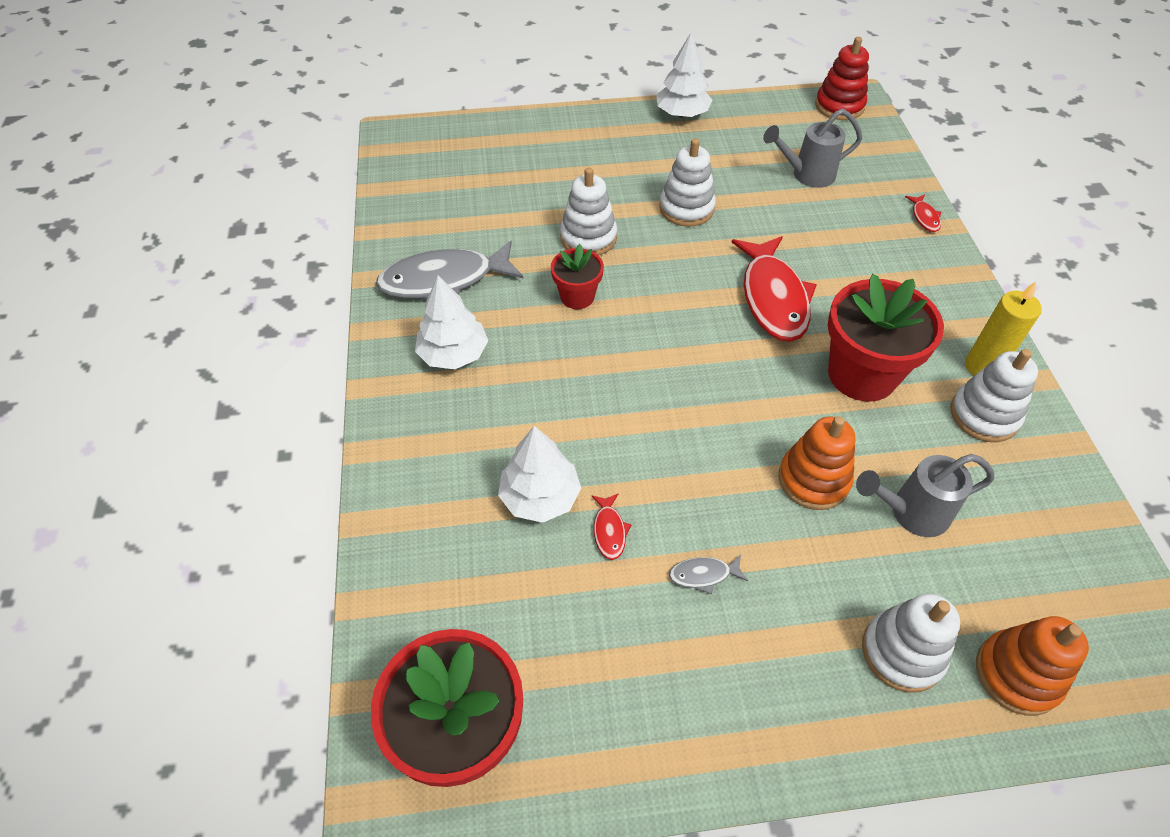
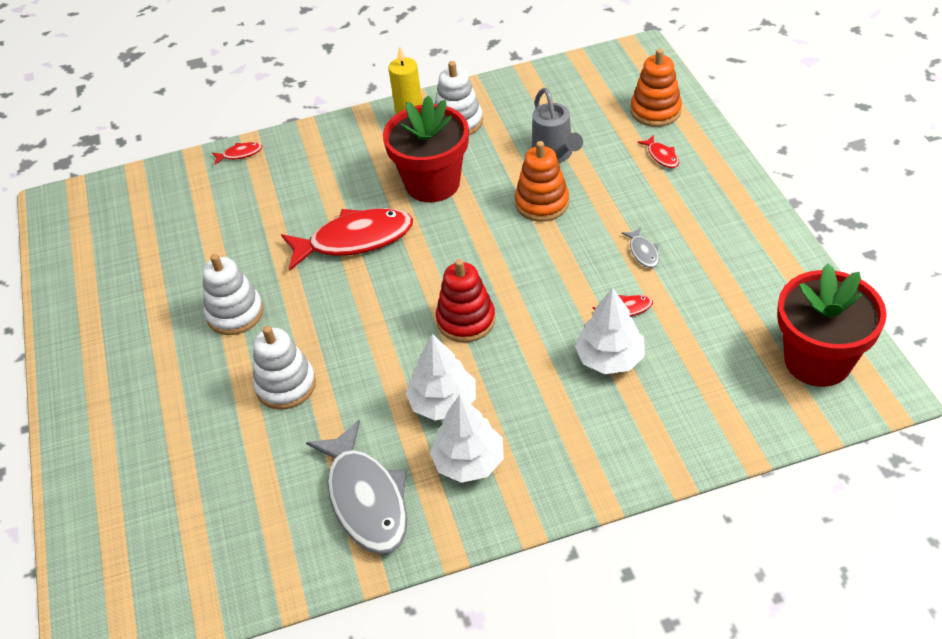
camera: 95 degrees left, 5 degrees down
red flower pot [551,244,604,309] -> none
white tree [656,33,712,118] -> white tree moved to [405,334,476,420]
grey watering can [763,109,862,188] -> none
red stacking toy [815,37,869,120] -> red stacking toy moved to [436,259,495,342]
white stacking toy [862,593,960,693] -> red fish [637,135,679,168]

